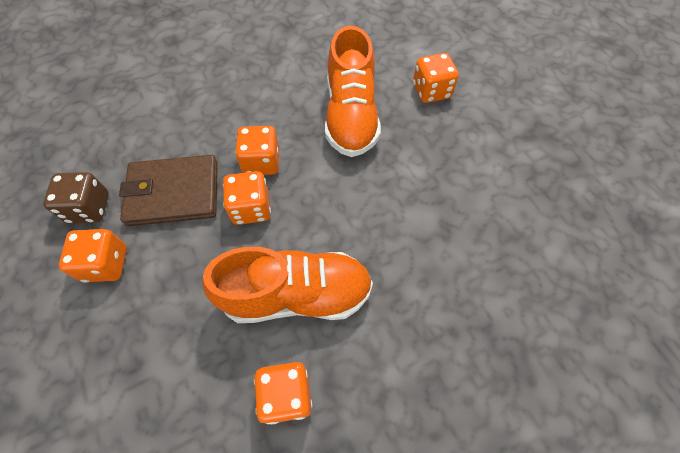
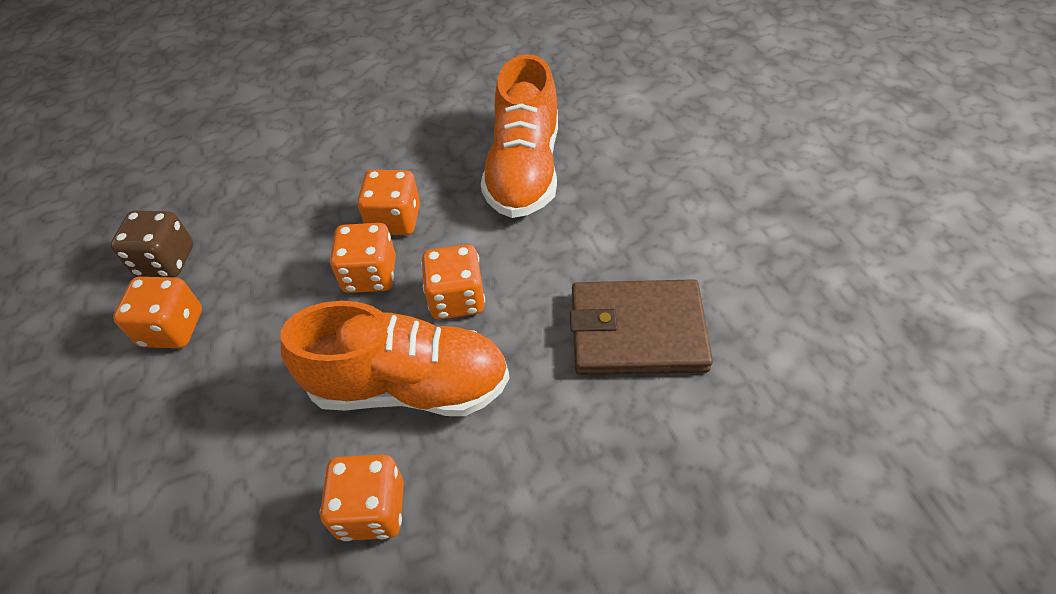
camera: 10 degrees right, 10 degrees down
brown wallet [119,155,218,226] -> brown wallet moved to [570,279,713,375]
orange dice [413,53,459,103] -> orange dice moved to [421,244,485,319]

